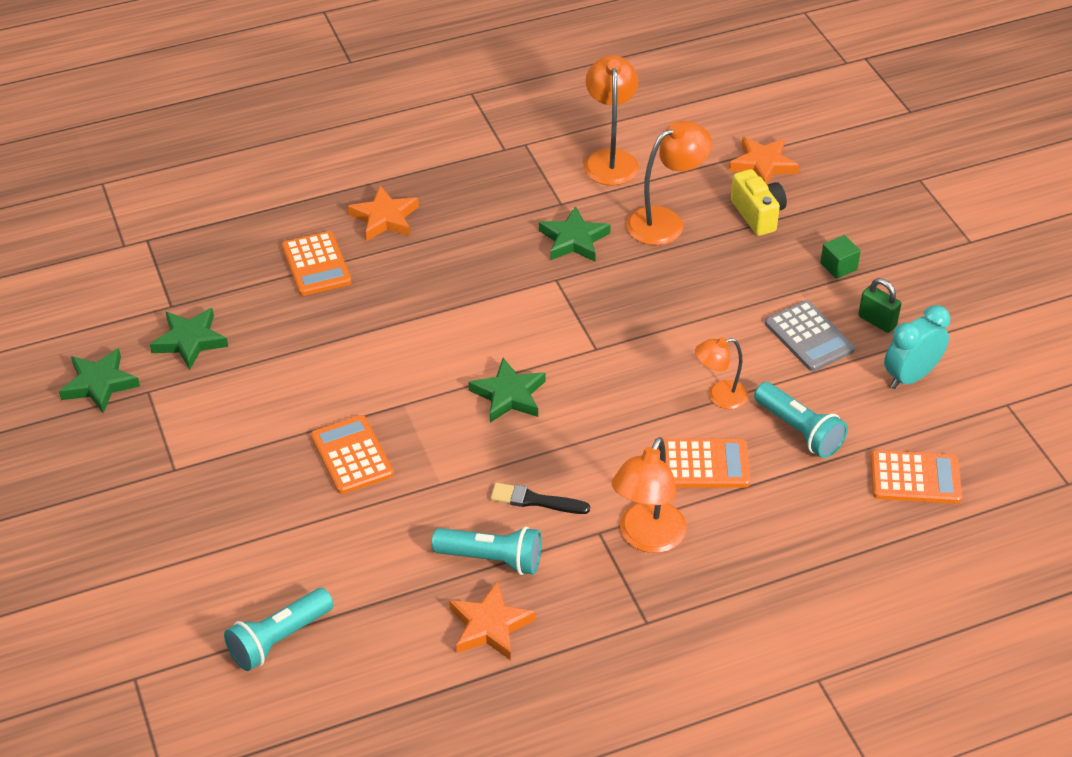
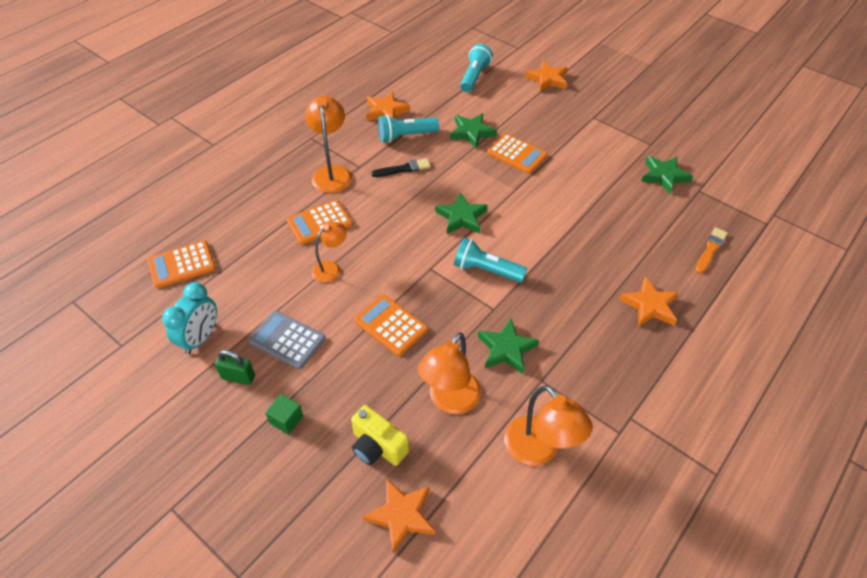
camera: 150 degrees right, 5 degrees up
green star [59,348,140,413] -> green star moved to [450,113,497,149]
orange calculator [282,231,352,296] -> orange calculator moved to [354,295,428,356]
turquoise flashlight [754,382,848,458] -> turquoise flashlight moved to [454,238,527,283]
none -> orange star [525,61,567,92]
none -> orange brush [695,227,728,273]

